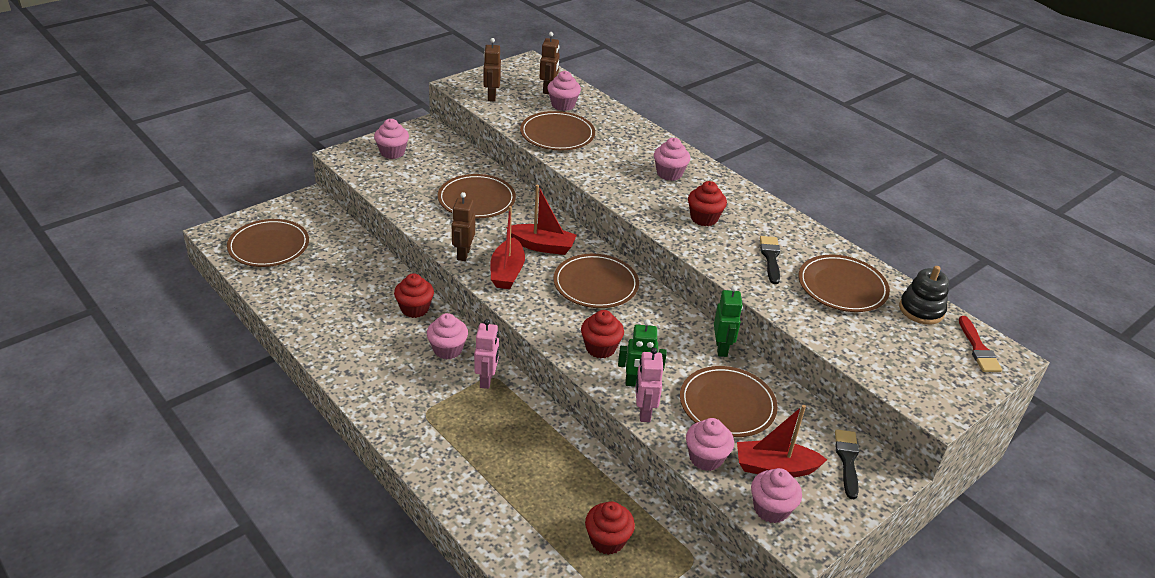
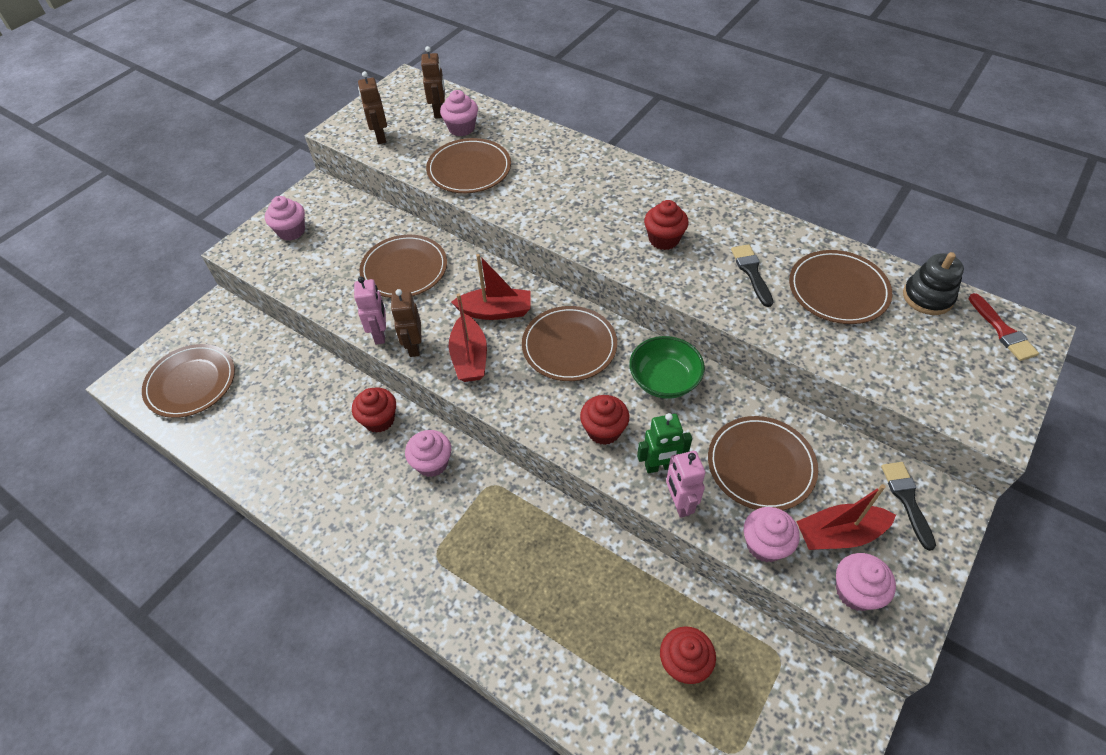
camera: 10 degrees left, 15 degrees up
pink robot [474,319,499,389] -> pink robot moved to [354,277,386,344]
pink cupcake [654,138,690,181] -> none
green robot [714,285,743,357] -> none
none -> green bowl [630,336,705,399]

